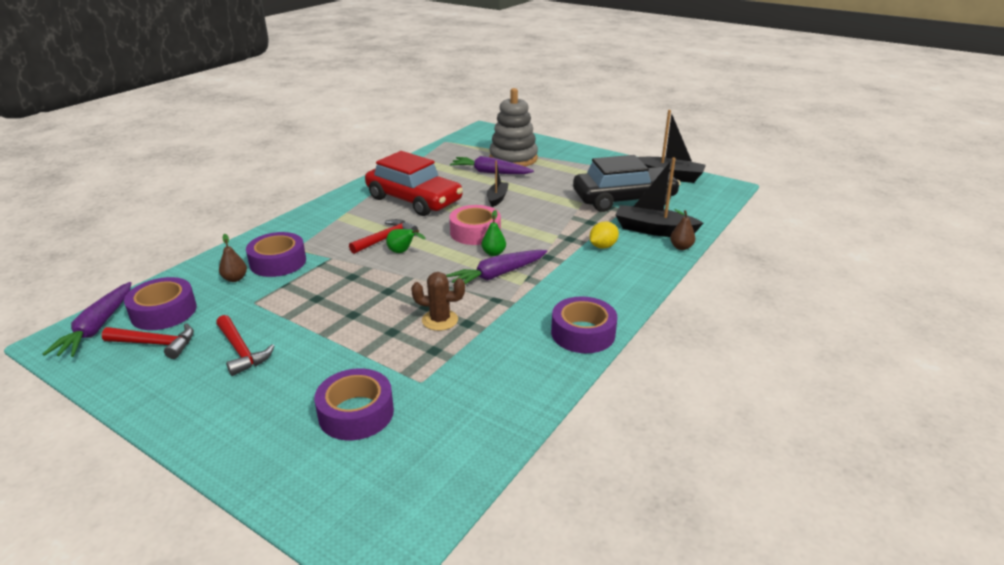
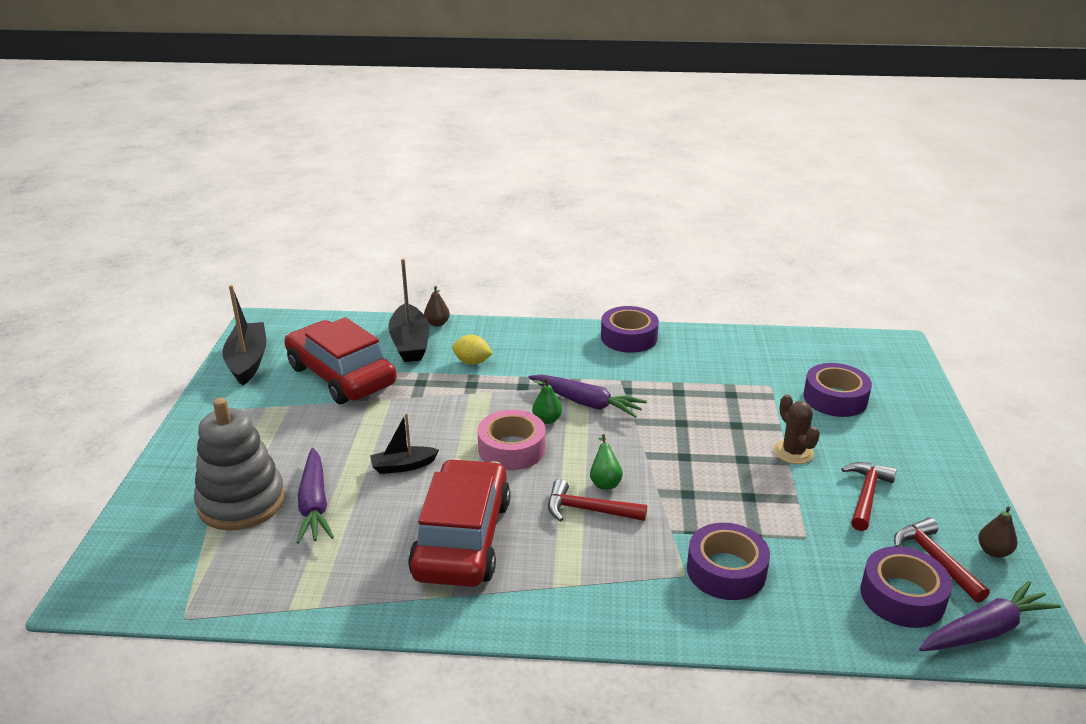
camera: 120 degrees left, 0 degrees up
brown pear [219,234,247,282] -> brown pear moved to [978,507,1017,558]
brown cactus [411,272,465,331] -> brown cactus moved to [774,394,820,464]
black car [573,155,680,212] -> red car [284,317,397,404]

